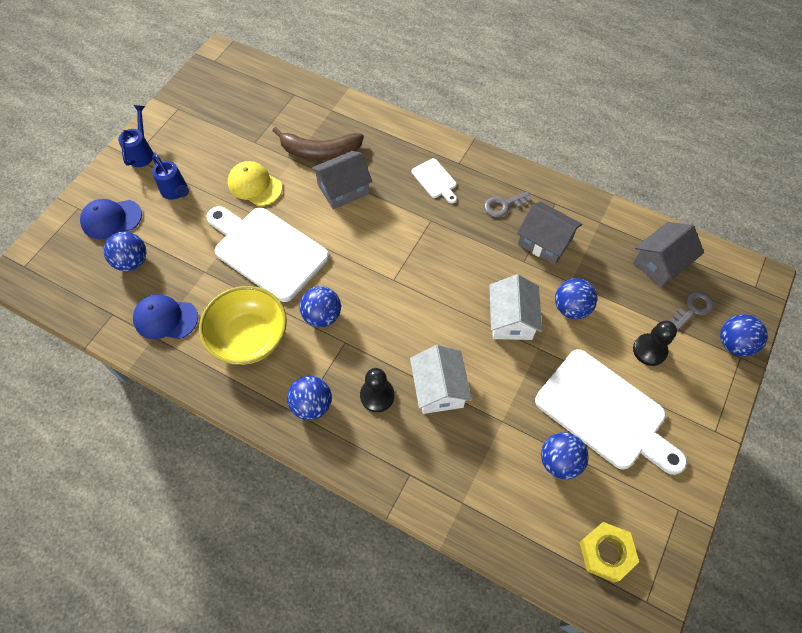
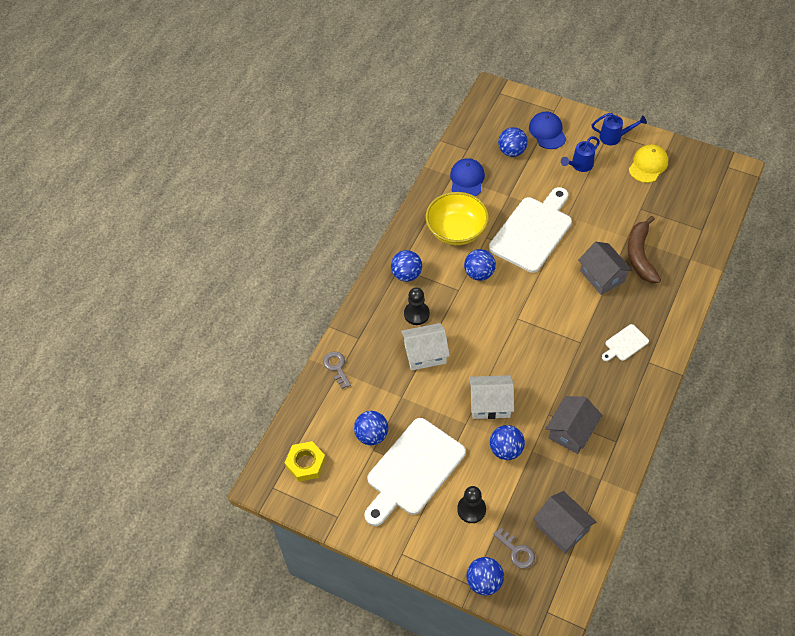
camera: 90 degrees right, 5 degrees down
yellow cap [228,161,282,206] -> yellow cap moved to [629,144,668,183]
grey key [484,192,532,217] -> grey key moved to [323,352,351,389]

